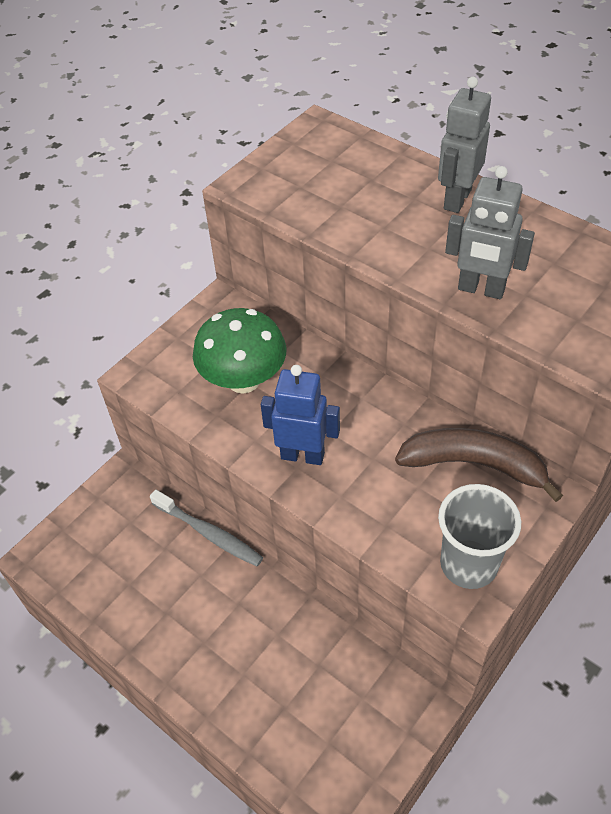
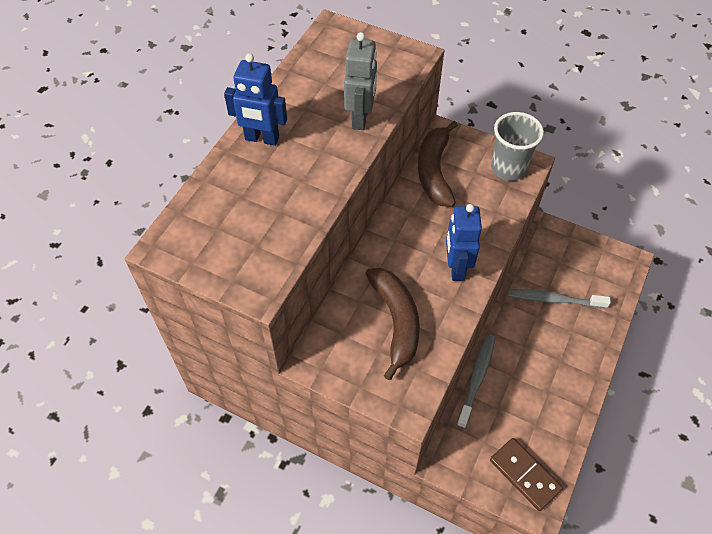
camera: 105 degrees left, 5 degrees up
green mushroom [193,308,286,394] -> brown banana [365,268,420,380]
grey robot [438,77,491,213] -> blue robot [224,53,287,146]
none -> brown domino [490,438,563,511]
none -> grey toothbrush [508,289,611,309]

